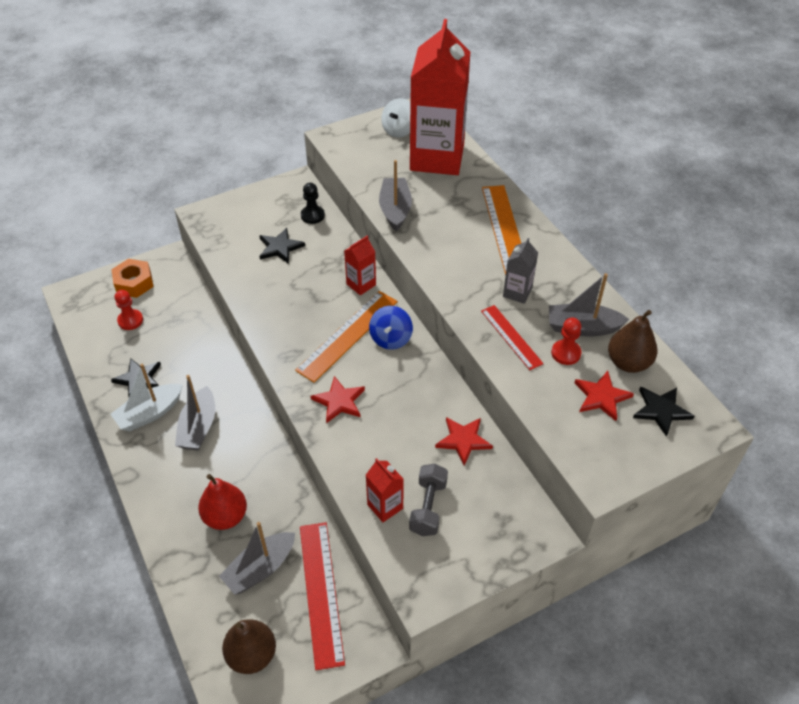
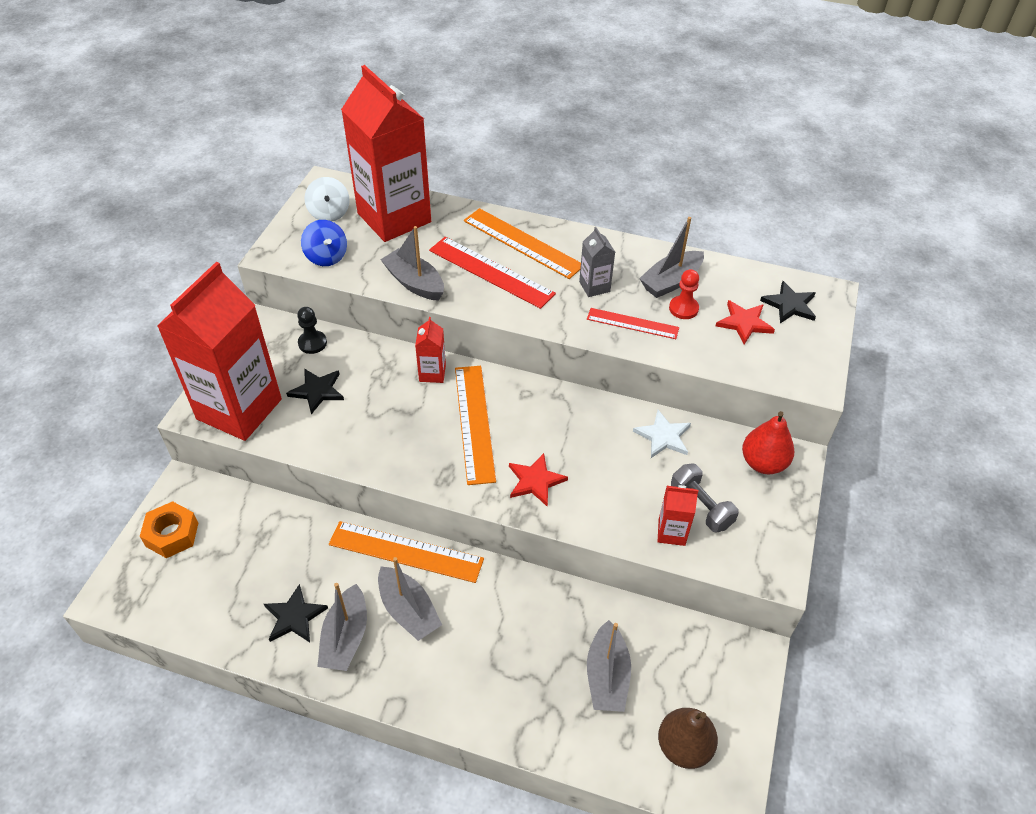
camera: 45 degrees left, 0 degrees up
white boat [111,364,183,432] -> grey boat [317,583,367,671]
red pawn [115,290,143,330] -> none
red pear [198,474,247,530] -> red pear moved to [742,411,794,474]
red ruler [300,522,345,670] -> red ruler moved to [429,237,556,309]
blue spinning top [369,306,413,350] -> blue spinning top moved to [301,220,347,266]
red star [435,417,493,466] -> white star [633,410,691,458]
brown pear [608,310,657,373] -> none
none -> red carton [157,262,282,441]
none -> orange ruler [329,521,484,583]

